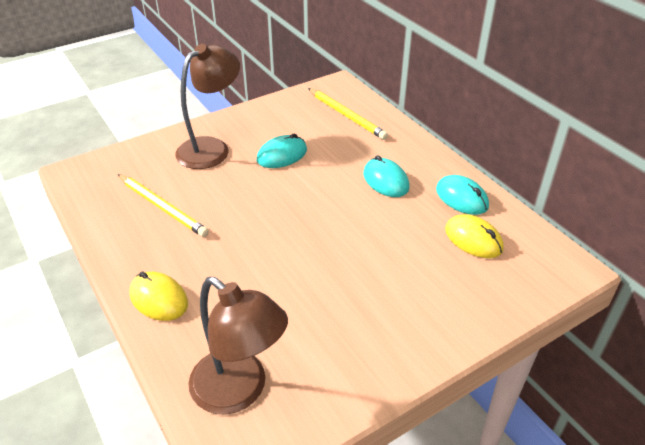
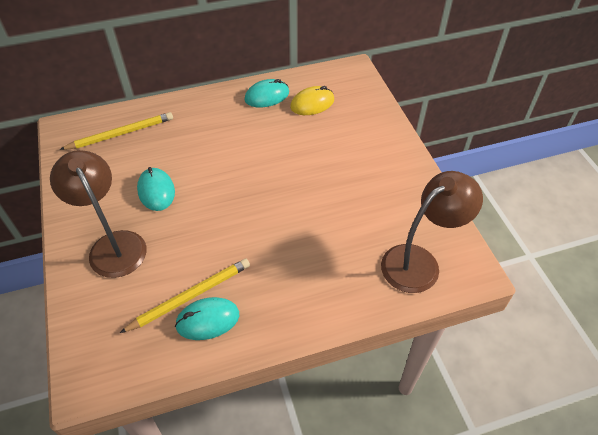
camera: 75 degrees left, 10 degrees up
yellow mouse [129,271,188,321] -> none
turquoise mouse [363,155,410,197] -> turquoise mouse moved to [175,297,239,340]

